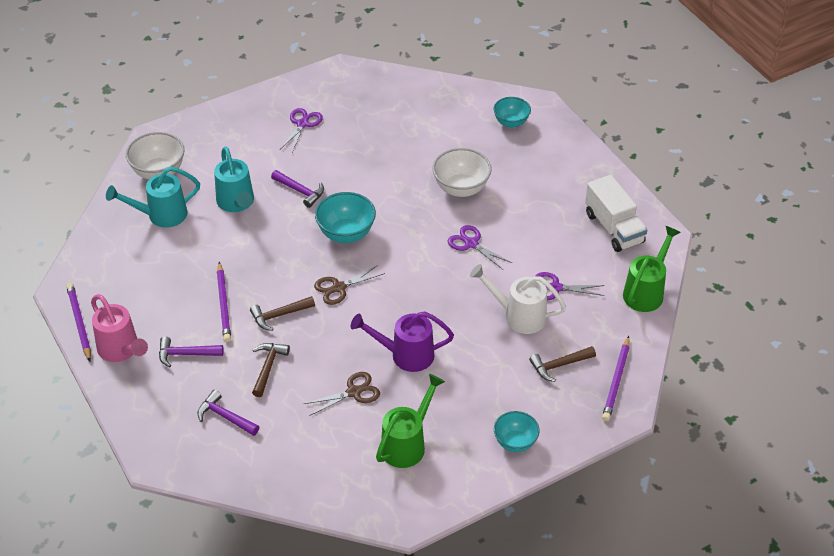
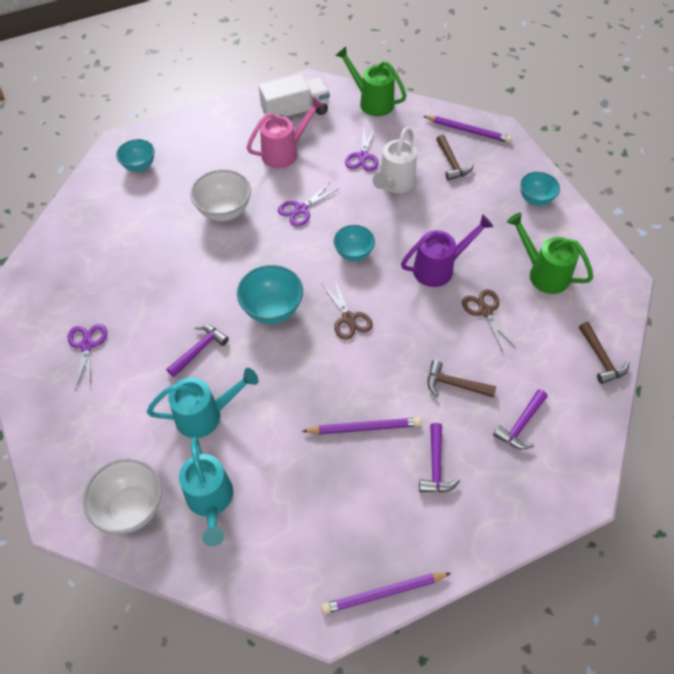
camera: 85 degrees left, 10 degrees up
pink watering can [91,294,148,362] -> pink watering can moved to [247,97,324,169]
brown hammer [250,296,315,331] -> brown hammer moved to [579,322,629,384]
purple scissors [280,108,323,152] -> purple scissors turned 60 degrees clockwise [68,324,107,390]
purple watering can [351,311,454,372] -> purple watering can turned 120 degrees counterclockwise [401,214,493,287]
none -> turquoise bowl [333,225,375,261]

